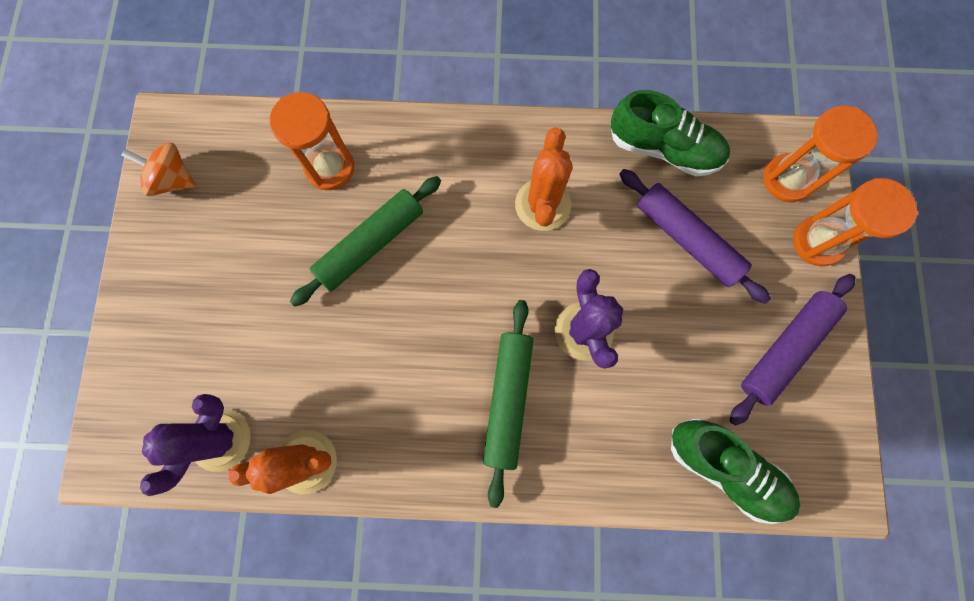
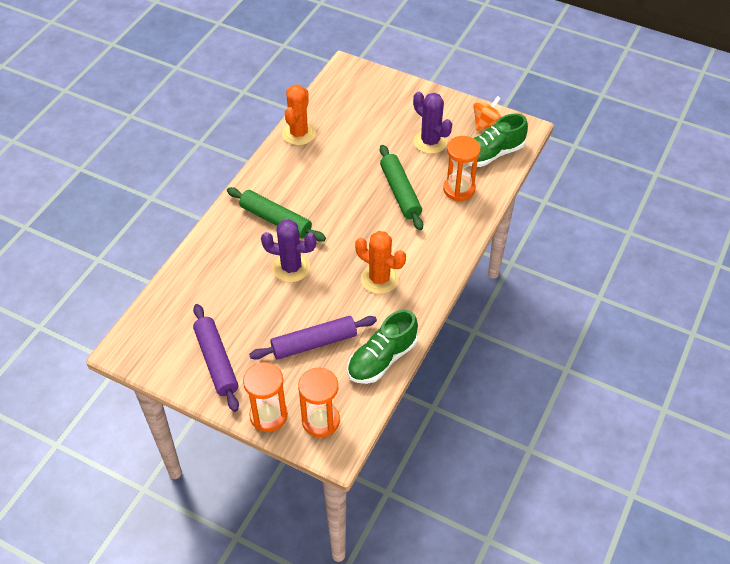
camera: 115 degrees right, 25 degrees down
purple cactus [140,394,251,496] -> purple cactus moved to [413,91,452,154]
green shoe [671,419,800,524] -> green shoe moved to [470,114,528,167]

